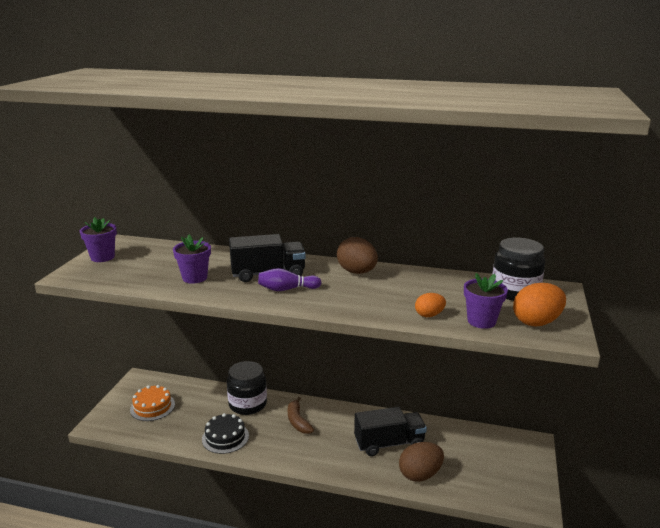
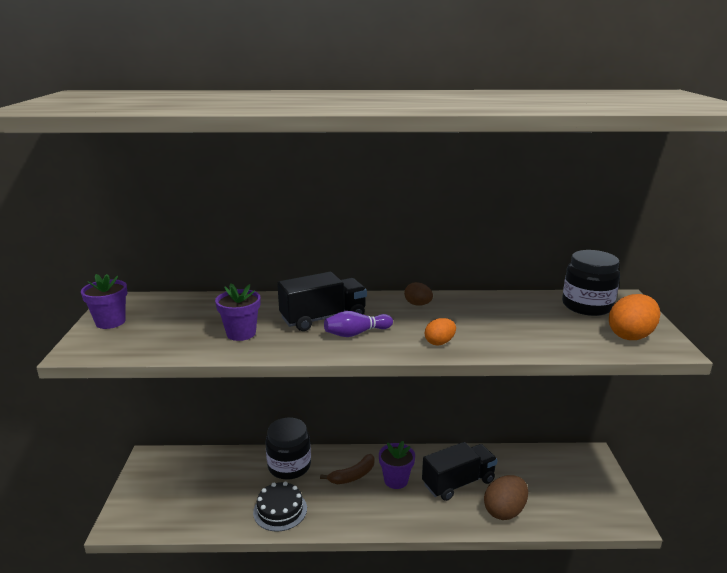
camera: 15 degrees left, 0 degrees up
orange cake [130,385,175,421] -> none
brown banana [288,397,314,434] -> brown banana turned 90 degrees counterclockwise [320,454,375,484]
brown egg [337,237,378,274] -> brown egg [404,282,433,306], size x0.58
orange egg [415,293,446,317] -> orange egg moved to [425,318,456,345]
purple flower pot [464,273,508,329] -> purple flower pot moved to [379,441,415,489]

